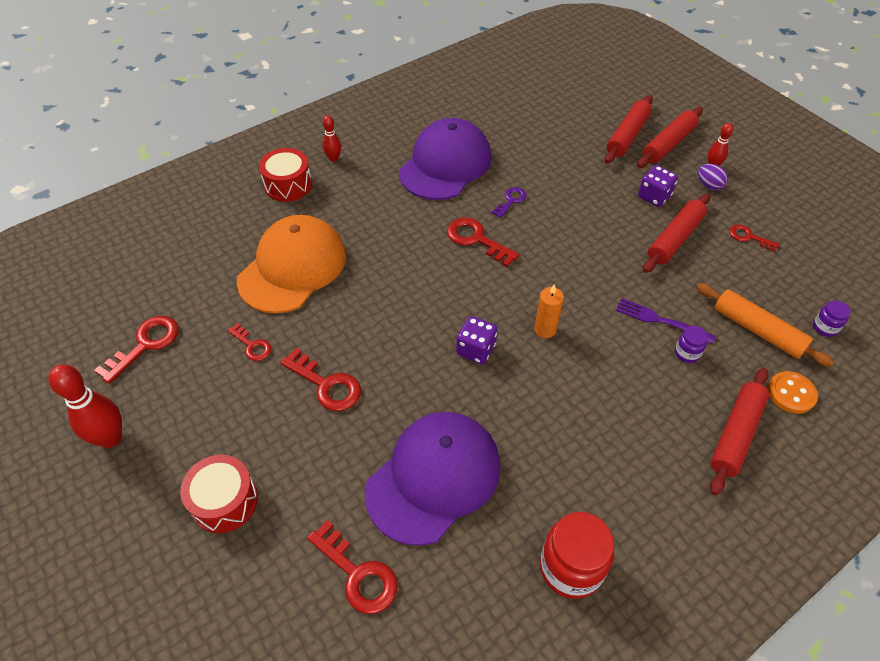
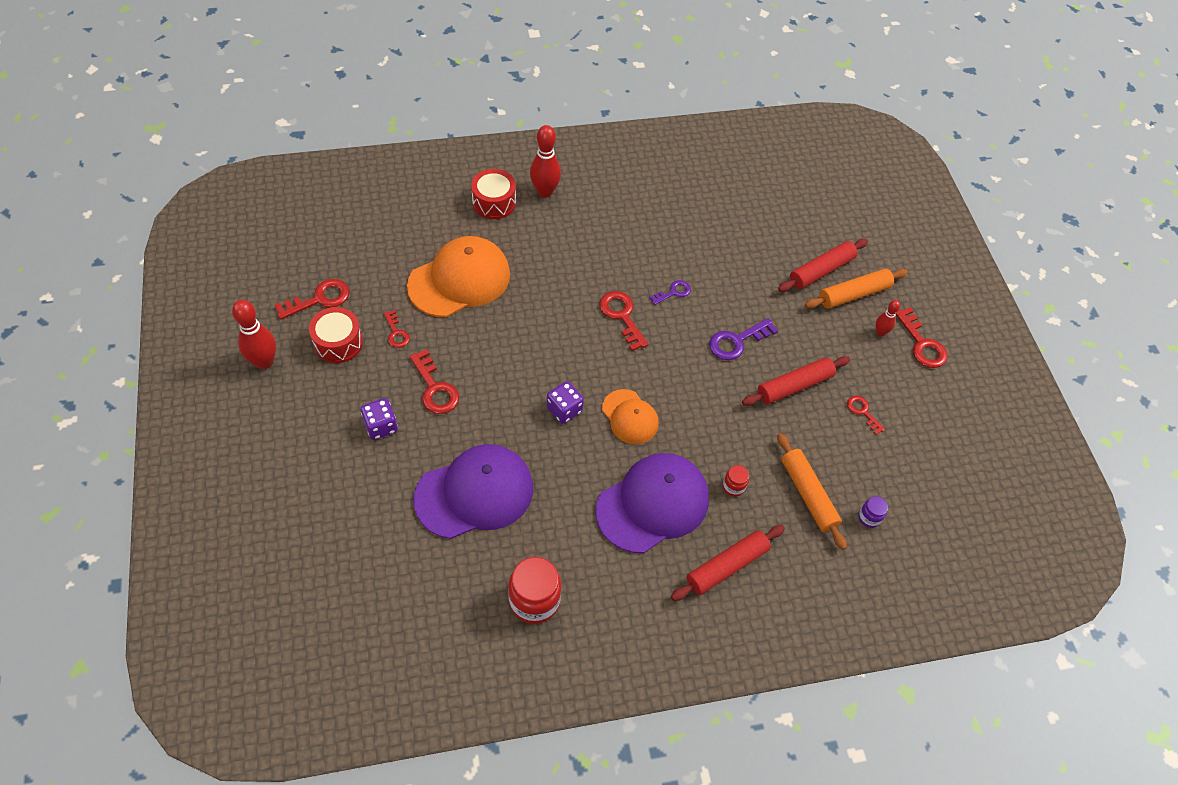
camera: 20 degrees right, 5 degrees up
red drum [180,455,258,533] -> red drum moved to [309,307,363,363]
red key [307,520,398,614] -> red key moved to [896,307,947,368]
red bowling pin [323,115,341,162] -> red bowling pin [530,125,561,198], size x1.81
purple cap [399,118,491,200] -> purple cap moved to [595,453,709,553]
orange candle [534,284,564,338] -> orange cap [602,389,659,444]
purple fork [616,298,716,343] -> none
red rolling pin [637,107,703,168] -> orange rolling pin [805,269,908,309]
purple dice [638,165,678,207] -> purple dice moved to [361,398,398,440]
purple jar [675,326,708,363] -> red jar [723,465,749,497]
purple egg [698,164,728,191] -> none
orange button [768,371,818,414] -> none
none -> purple key [709,318,778,360]

